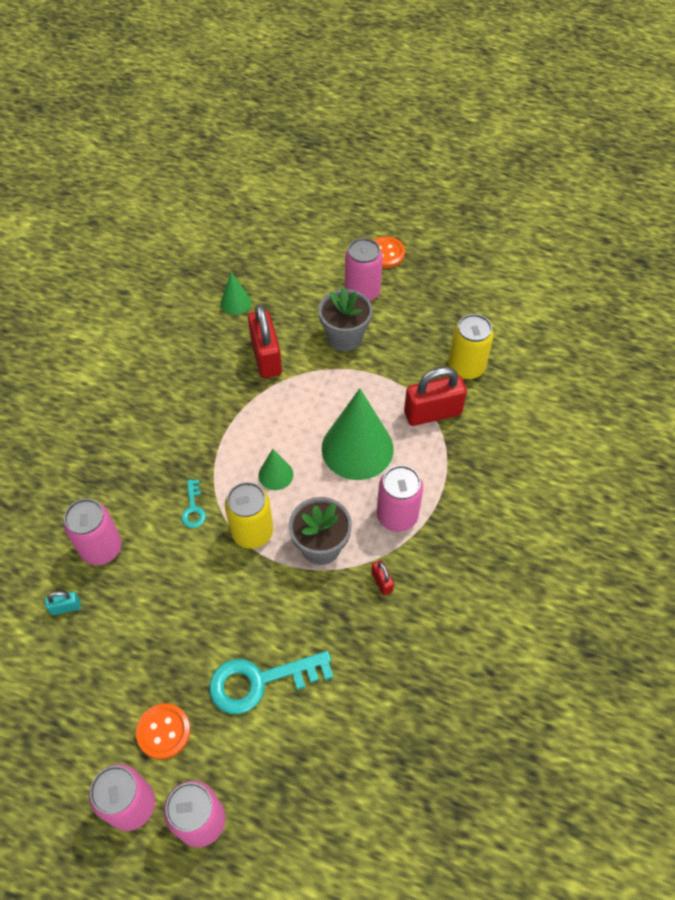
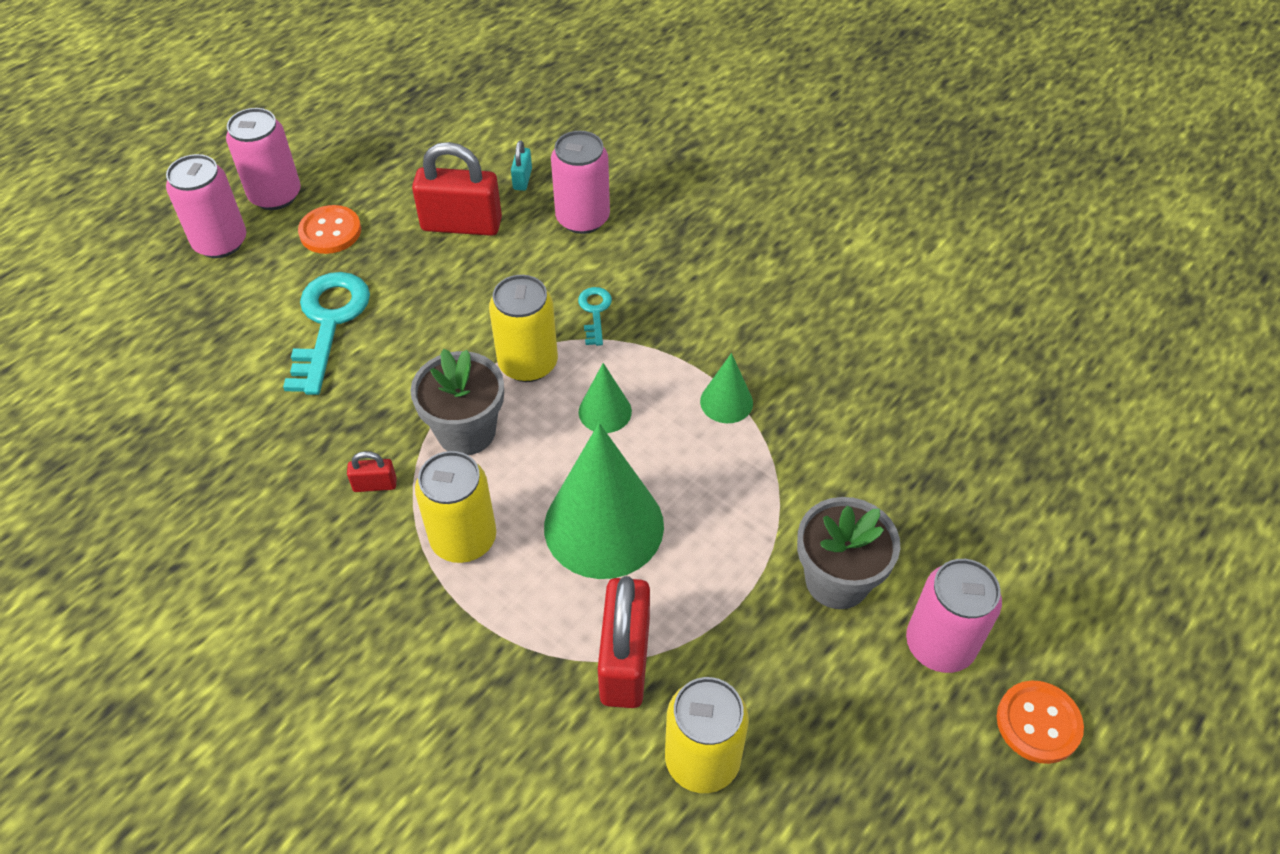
camera: 110 degrees right, 5 degrees down
turquoise key [181,480,206,528] -> turquoise key turned 75 degrees clockwise [578,287,612,346]
green cone [221,272,251,315] -> green cone moved to [700,353,753,423]
red padlock [248,304,282,378] -> red padlock moved to [412,142,502,236]
pink can [377,465,423,532] -> yellow can [415,451,496,563]

